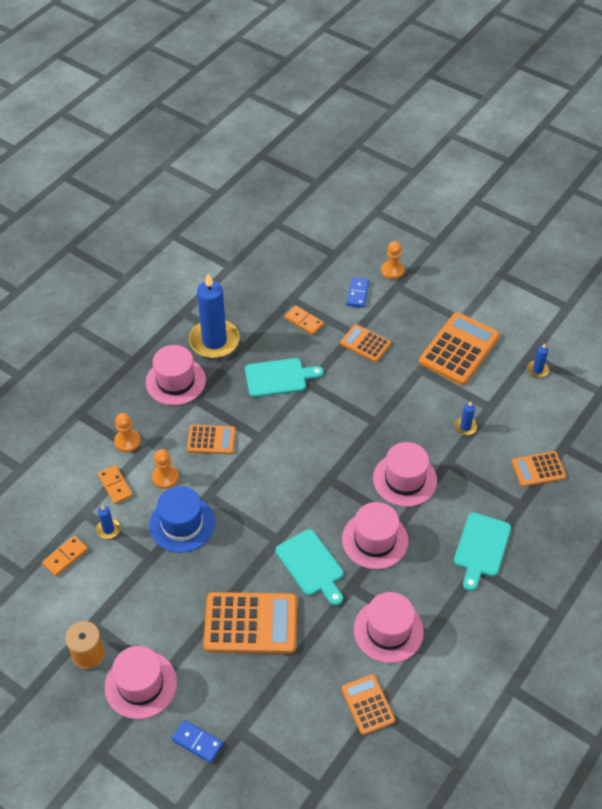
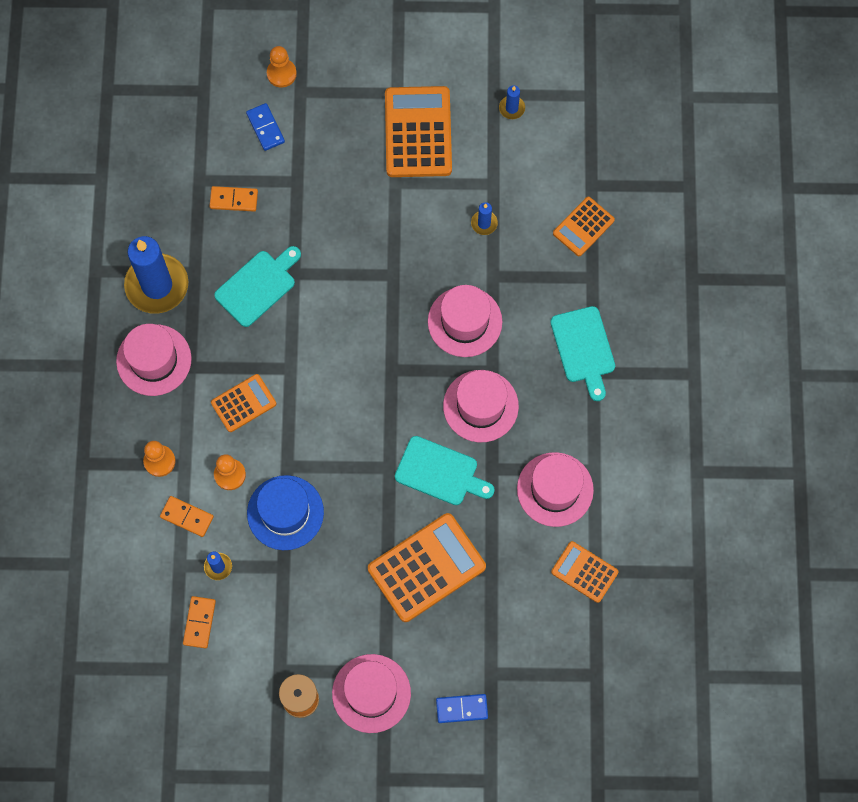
camera: 35 degrees left, 20 degrees up
orange calculator [340,324,391,362] -> none

